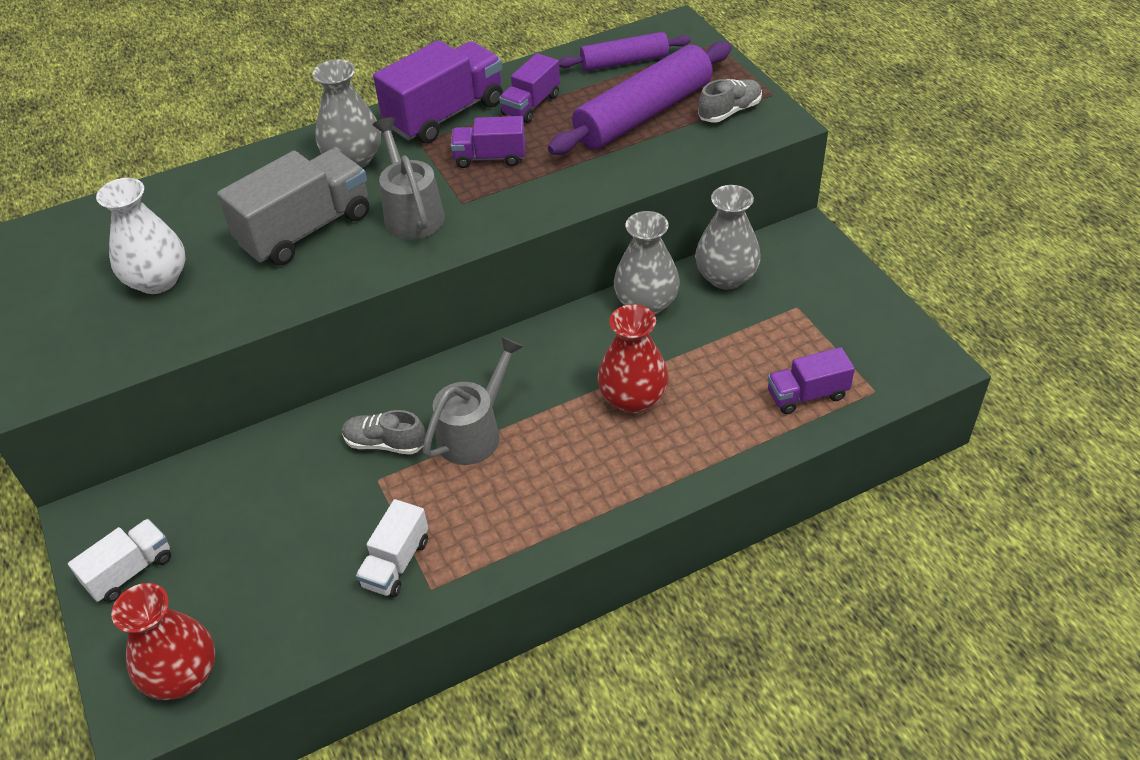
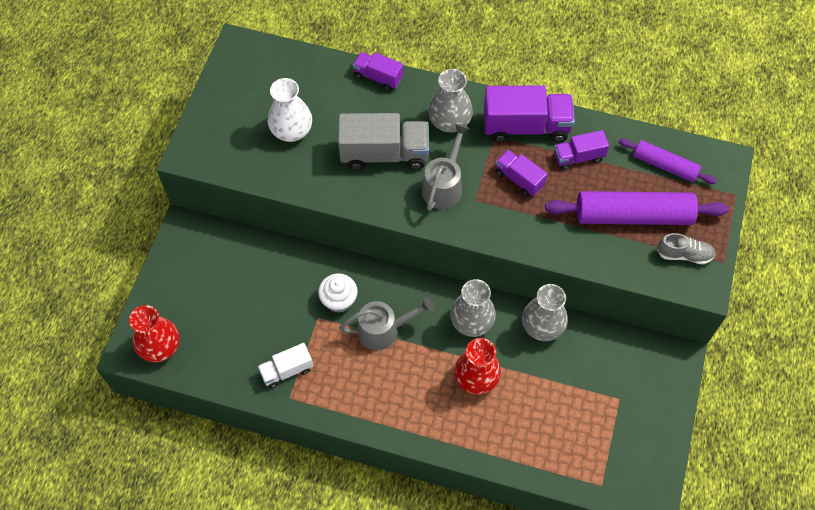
camera: 40 degrees right, 15 degrees up
white truck [68,519,171,602] -> none
grey shoe [342,410,426,455] -> white cupcake [318,273,358,312]
grey vase [695,185,761,290] -> grey vase moved to [450,279,496,337]
purple truck [767,347,855,414] -> purple truck moved to [353,52,403,91]

